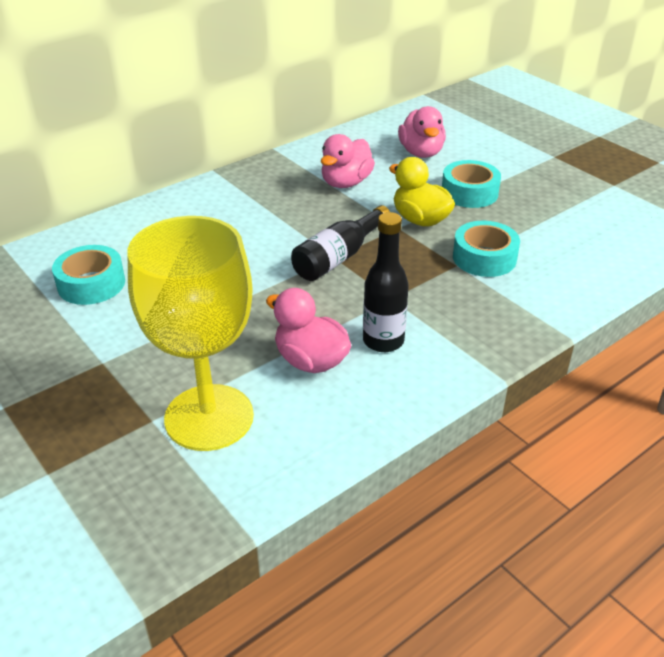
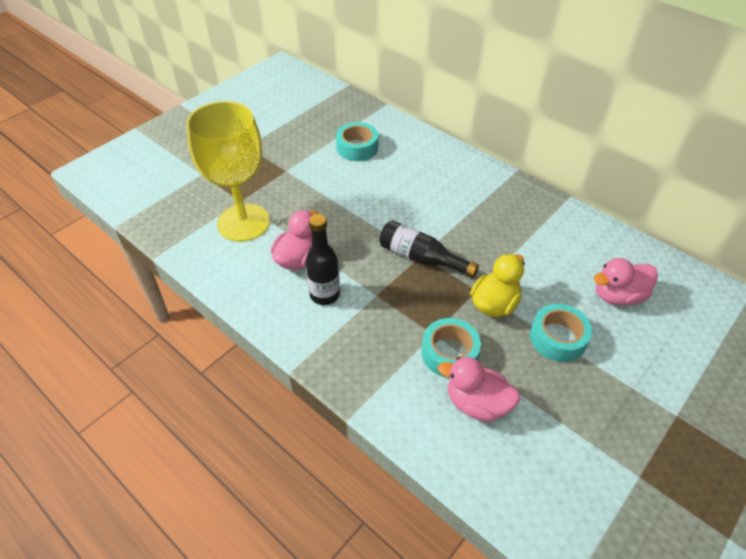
camera: 80 degrees right, 10 degrees up
pink duck [321,134,375,188] -> pink duck moved to [438,357,520,422]

